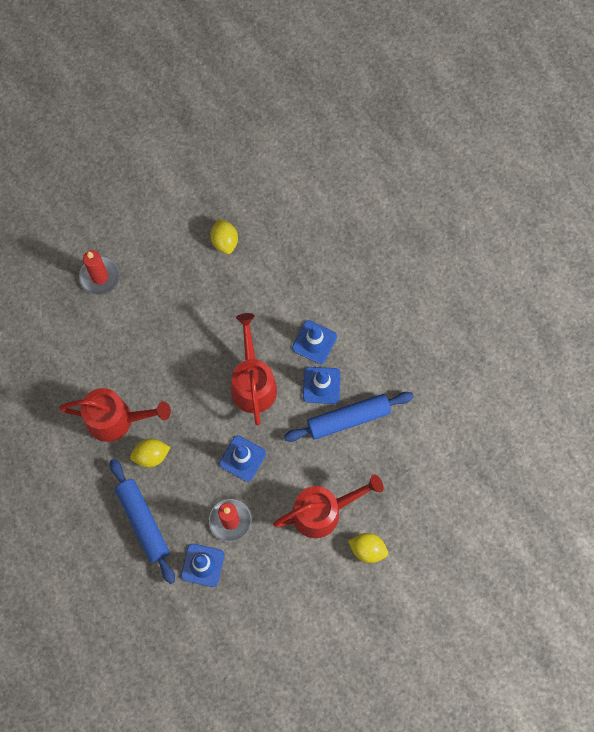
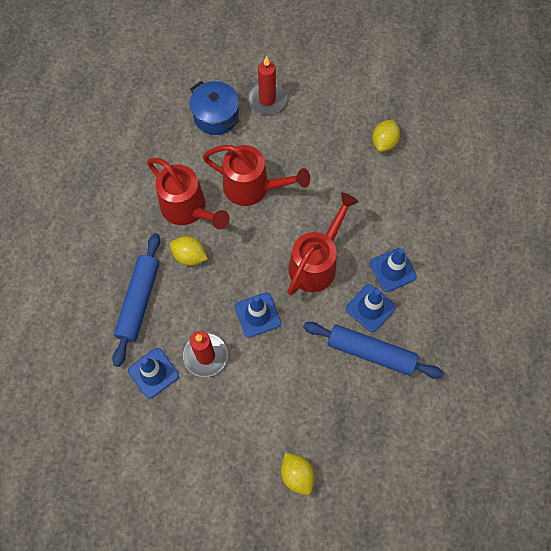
camera: 40 degrees right, 5 degrees down
red watering can [273,474,384,538] -> red watering can moved to [203,145,310,206]
none -> blue pot [190,81,240,135]

